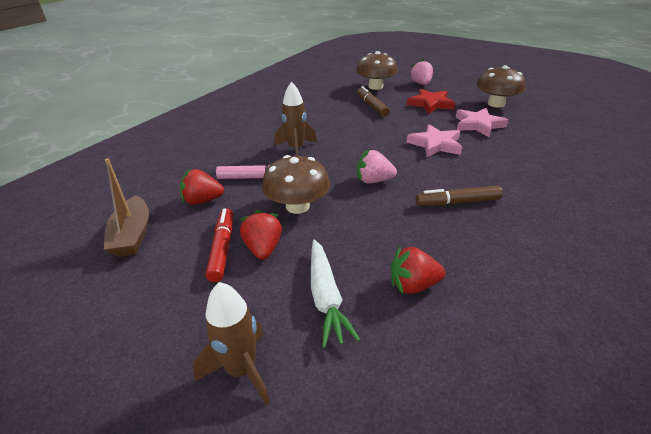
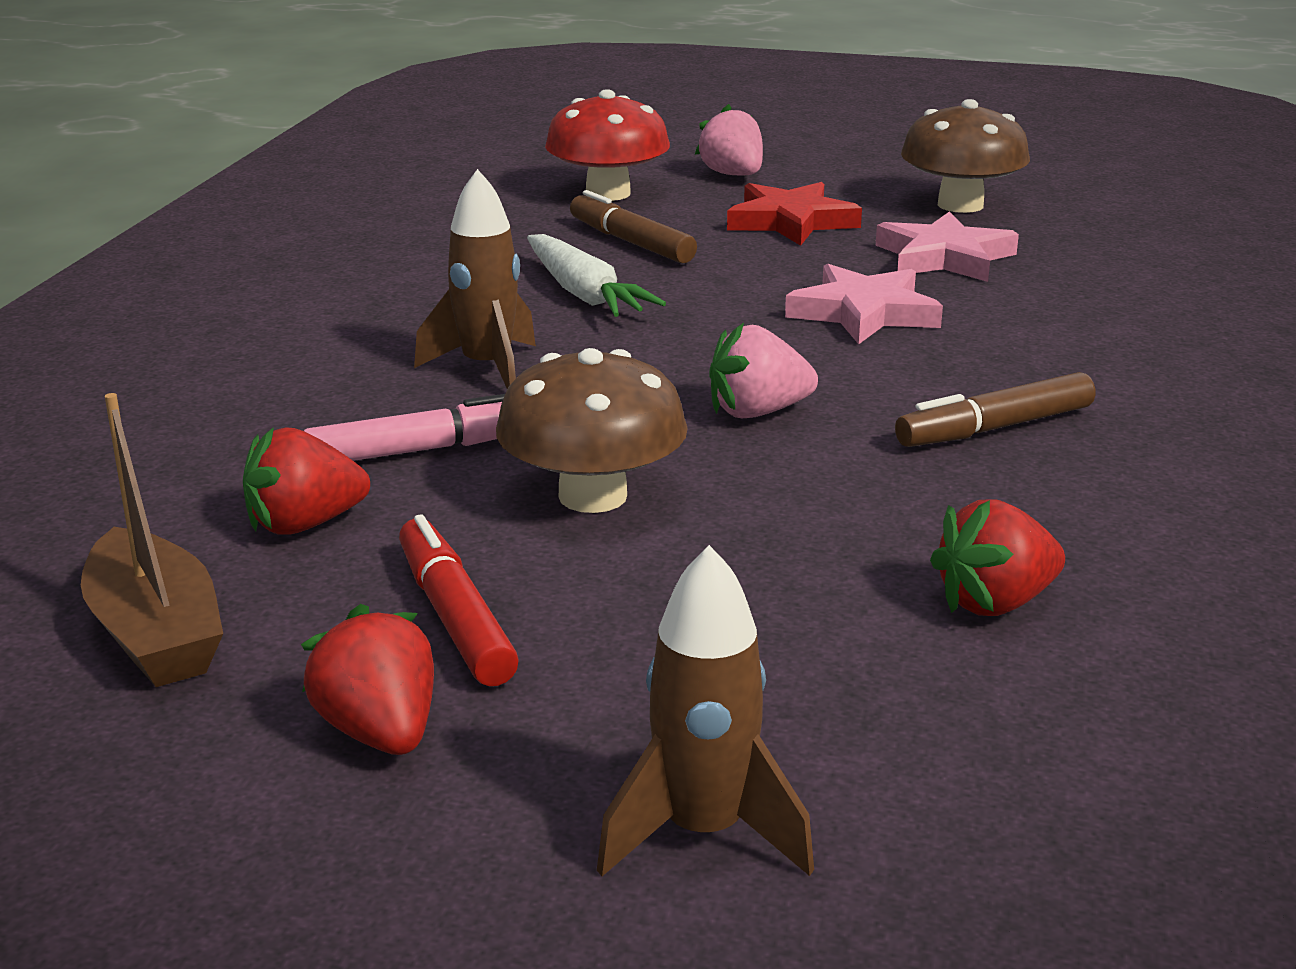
camera: 20 degrees left, 10 degrees down
red strawberry [240,210,282,260] -> red strawberry moved to [301,604,434,755]
white carrot [311,240,360,348] -> white carrot moved to [527,234,666,317]
brown mushroom [356,51,398,90] -> red mushroom [545,89,670,201]

